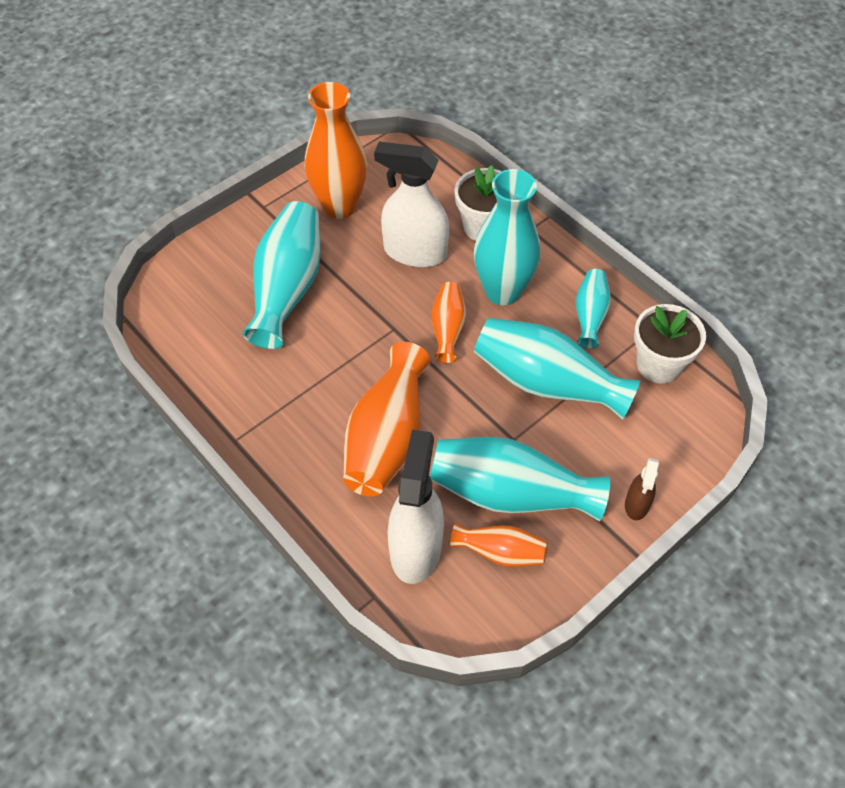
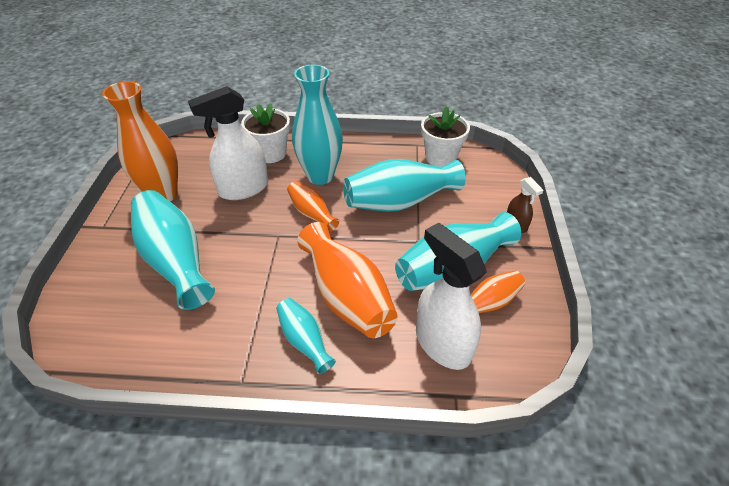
camera: 45 degrees left, 10 degrees down
turquoise vase [576,269,611,349] -> turquoise vase moved to [276,298,336,374]

